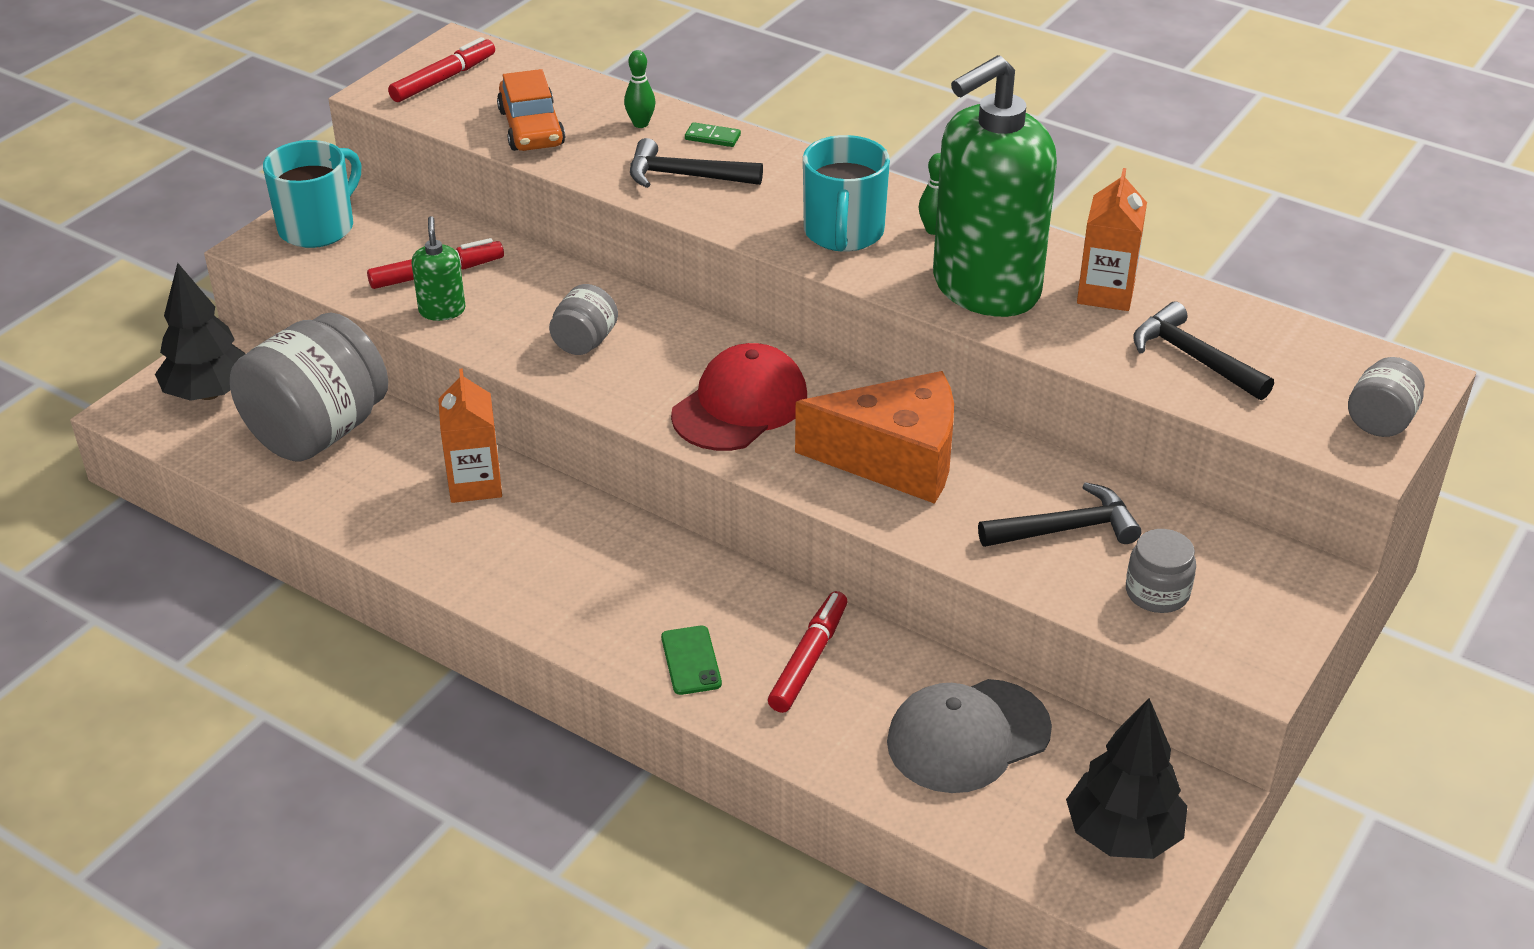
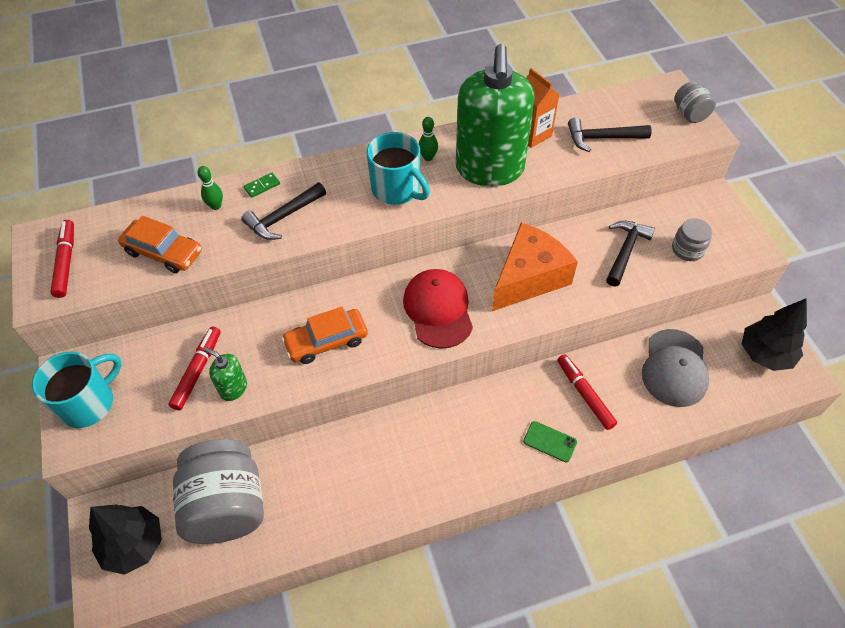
camera: 50 degrees left, 15 degrees up
turquoise mug [263,140,361,248] -> turquoise mug turned 60 degrees clockwise [32,352,122,428]
orange carton [438,368,502,503] -> none
grey jar [549,284,618,355] -> orange car [281,307,368,364]

